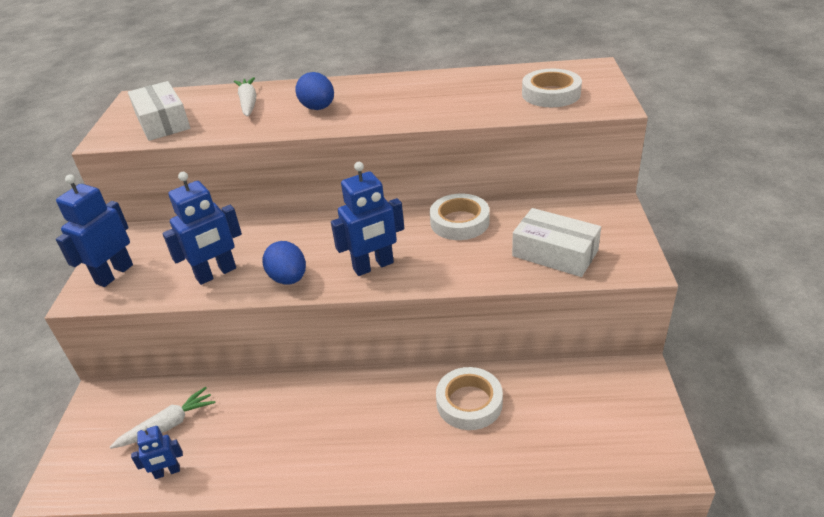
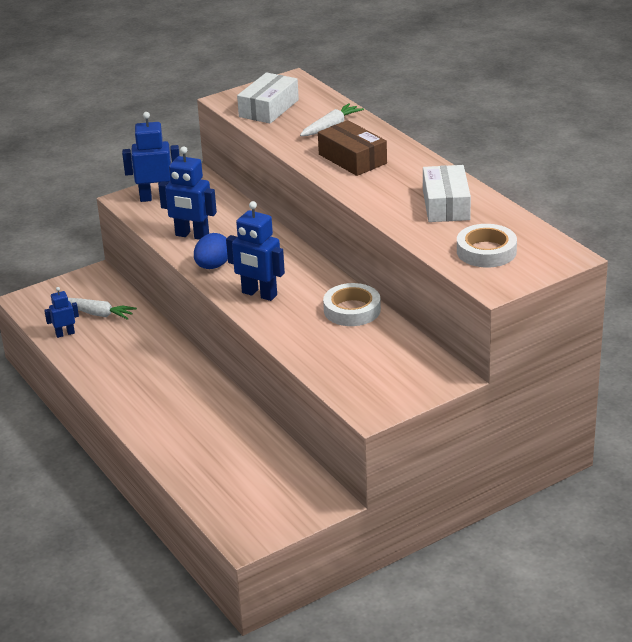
camera: 55 degrees right, 5 degrees down
blue robot [131,425,183,479] -> blue robot turned 120 degrees clockwise [44,287,79,338]
blue egg [295,72,334,110] -> brown box [318,120,387,176]
white tape [436,367,503,430] -> none
white box [512,208,601,277] -> white box moved to [423,165,471,222]

